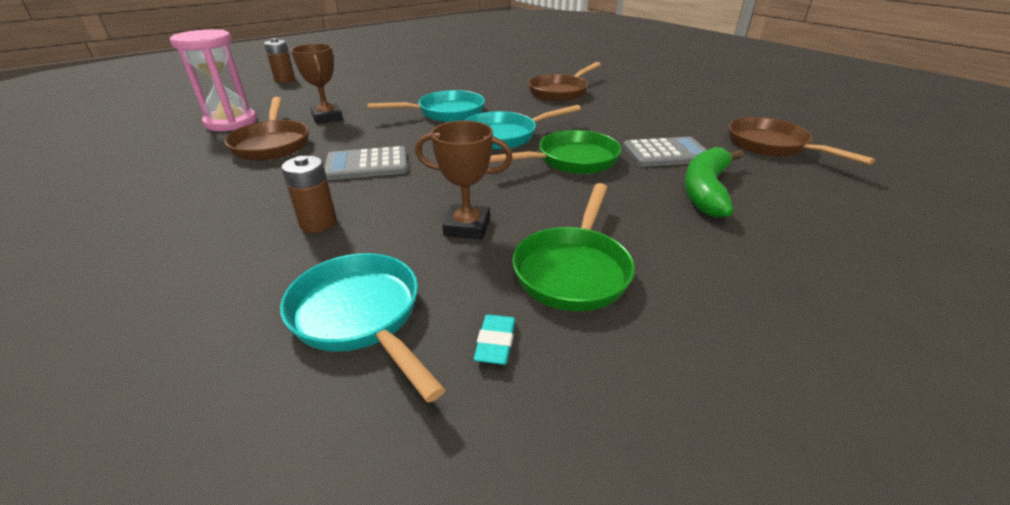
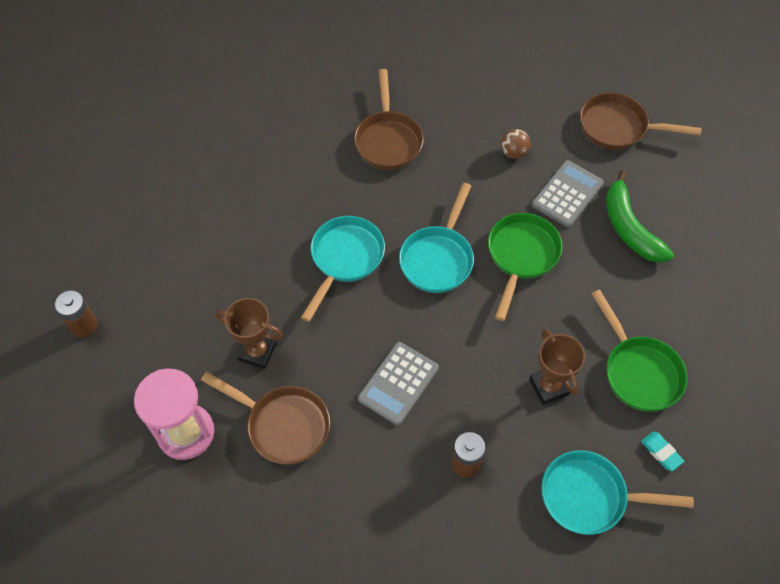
camera: 45 degrees left, 25 degrees up
brown trophy [415,121,512,239] -> brown trophy turned 75 degrees counterclockwise [529,329,585,405]
none -> brown ball [501,129,530,159]

